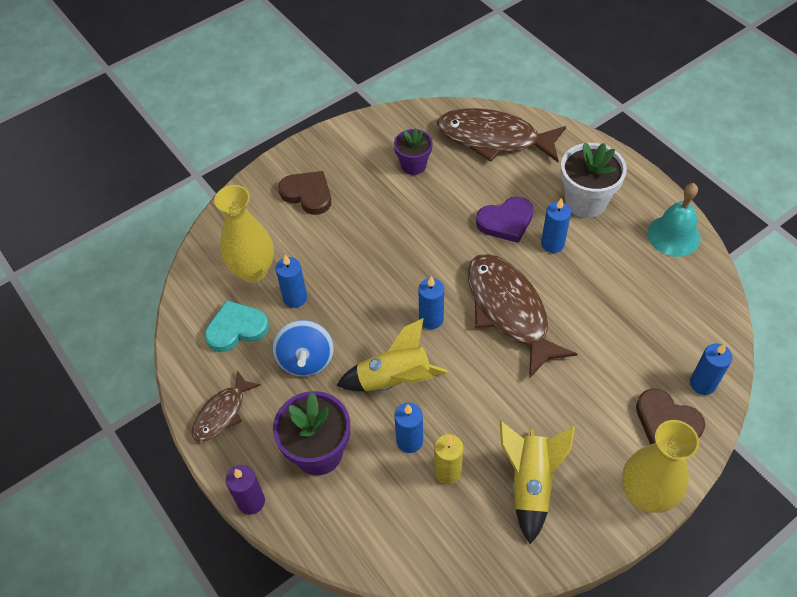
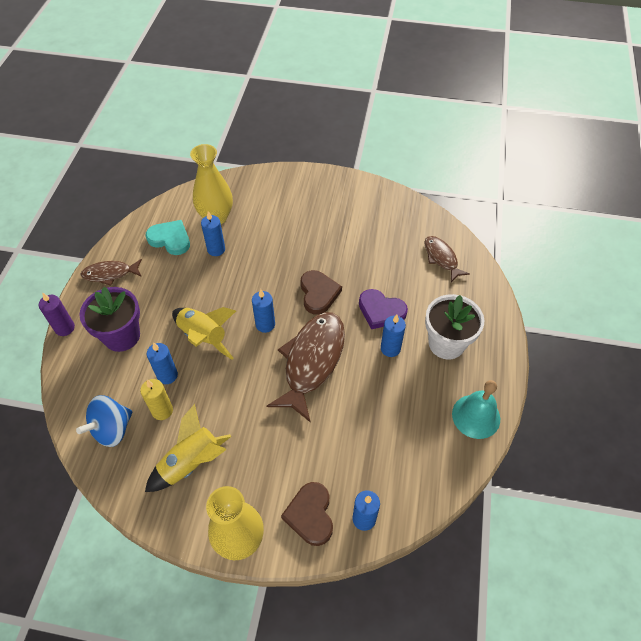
camera: 45 degrees right, 0 degrees up
blue spinning top [272,320,334,376] -> blue spinning top moved to [76,395,133,447]
brown heart [278,171,331,215] -> brown heart moved to [300,270,342,315]
purple flower pot [394,128,433,175] -> none
brown fish [437,108,566,162] -> brown fish [424,236,470,282], size x0.54

